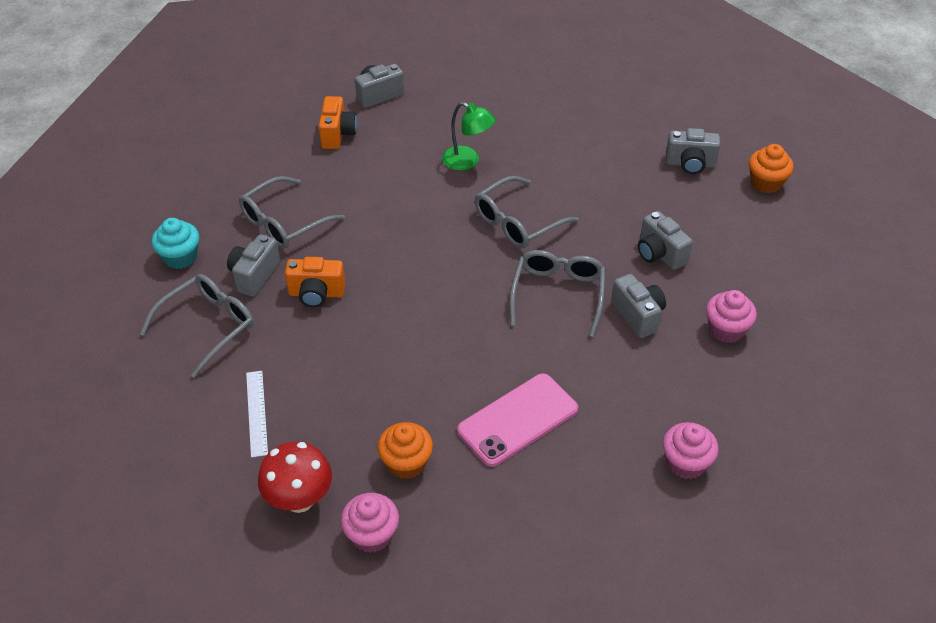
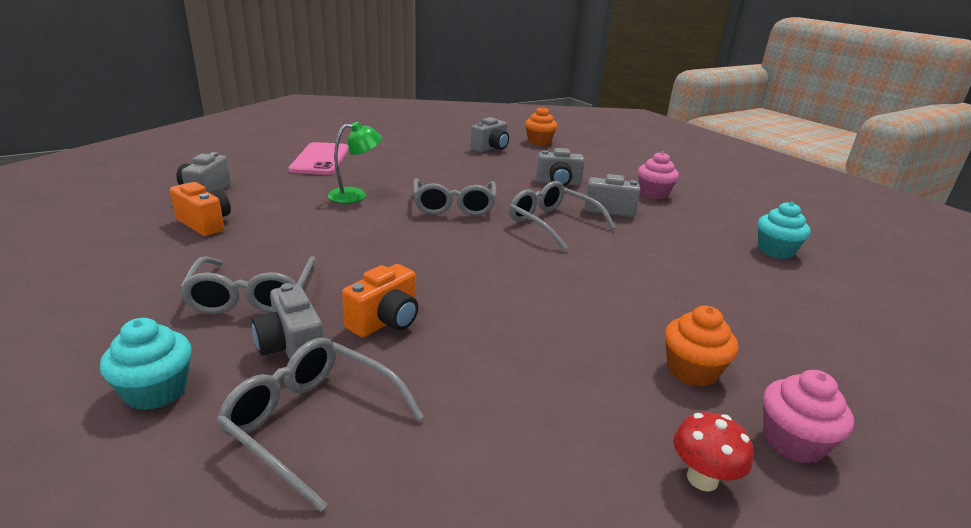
camera: 55 degrees left, 20 degrees down
grey glasses [140,274,254,378] -> grey glasses turned 45 degrees counterclockwise [216,338,424,512]
white ruler [246,371,268,458] -> none
red mushroom [258,442,332,513] -> red mushroom [673,412,753,492], size x0.66
pink phone [457,373,578,467] -> pink phone moved to [289,142,349,175]
pink cupcake [663,422,719,479] -> turquoise cupcake [758,202,811,259]

